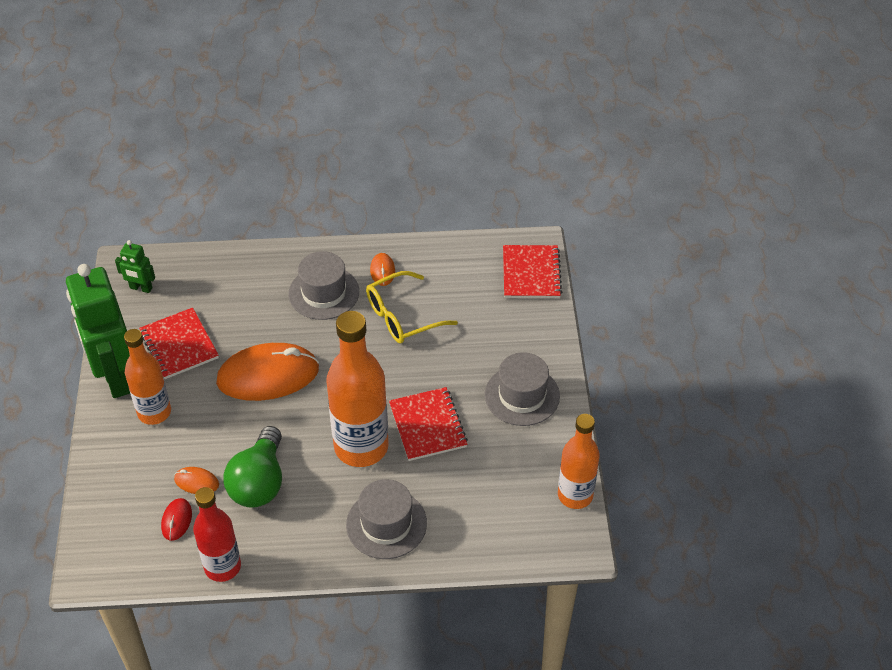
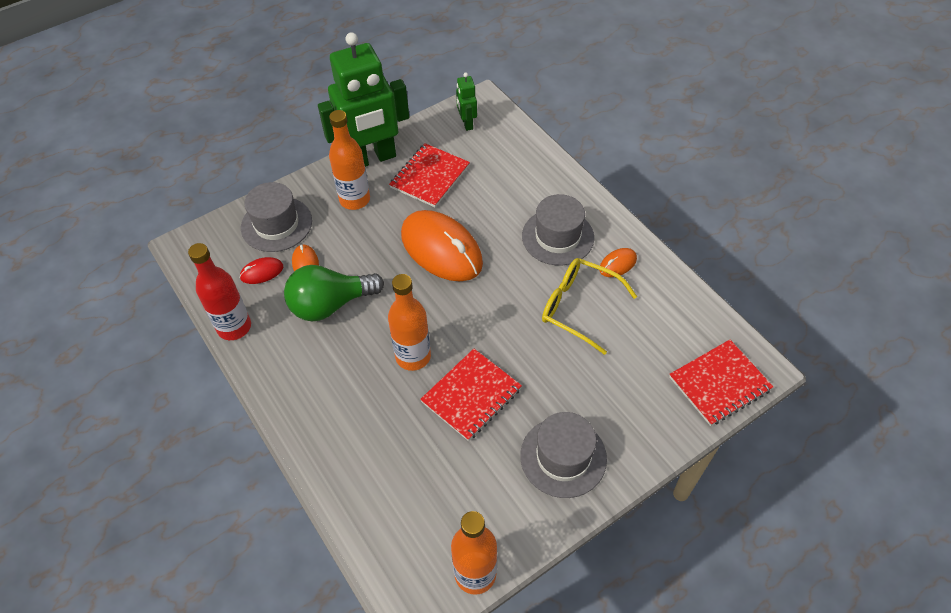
camera: 60 degrees right, 5 degrees up
green robot [66,264,130,398] -> green robot turned 150 degrees counterclockwise [318,32,409,167]
orange bottle [326,311,389,467] -> orange bottle [388,274,431,371], size x0.64
grey hat [346,479,427,559] -> grey hat moved to [241,182,312,252]

